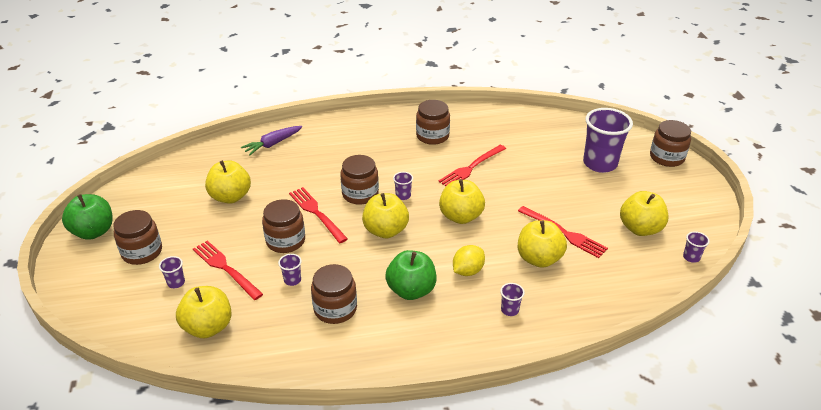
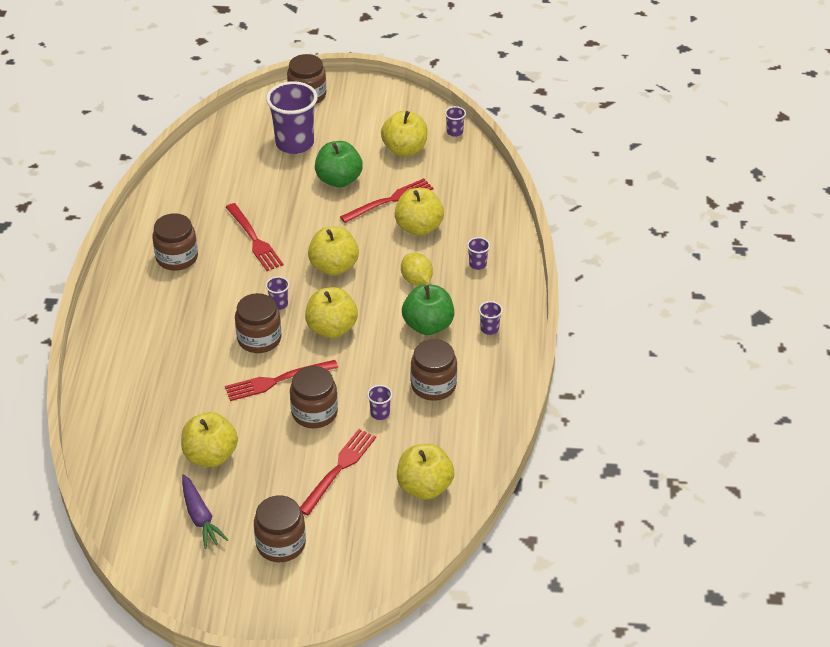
camera: 75 degrees left, 5 degrees up
green apple [62,194,113,240] -> green apple moved to [315,141,363,188]
purple cup [159,256,185,288] -> purple cup moved to [479,301,503,335]
red fork [193,240,263,300] -> red fork turned 150 degrees clockwise [300,429,376,515]
purple carrot [241,126,302,156] -> purple carrot moved to [182,474,228,549]

